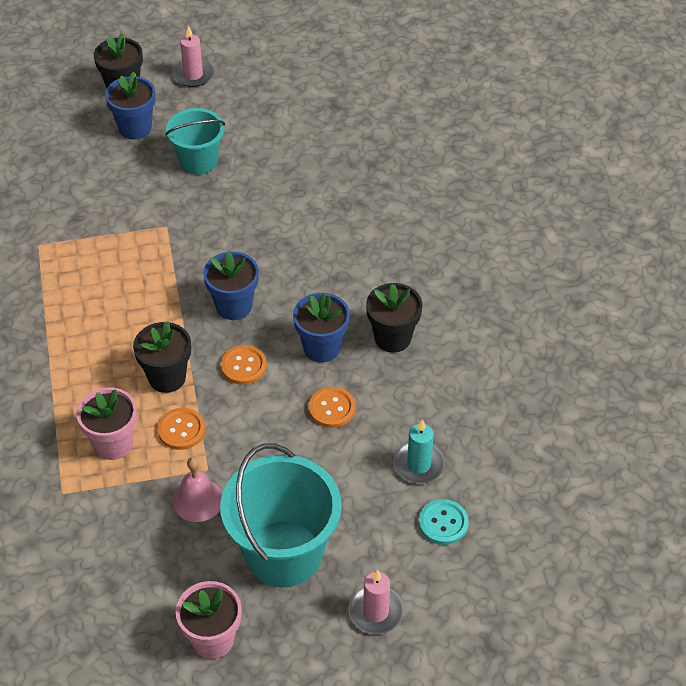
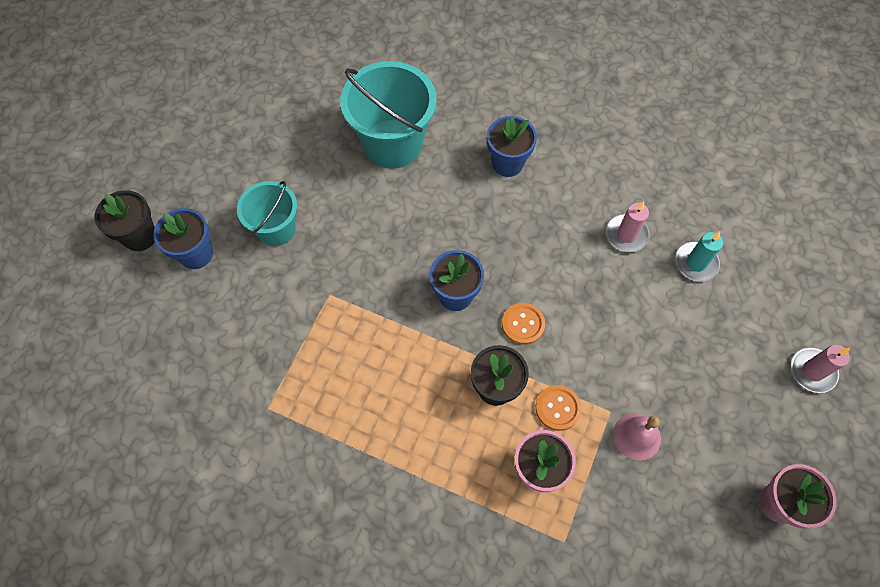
camera: 55 degrees left, 15 degrees up
pink candle [172,25,214,87] -> pink candle moved to [606,201,650,252]
turquoise bucket [220,443,342,588] -> turquoise bucket moved to [340,61,437,168]
blue flower pot [293,293,350,363] -> blue flower pot moved to [487,116,537,177]
orange button [309,387,356,428] -> none
black flower pot [366,283,423,353] -> none
turquoise button [419,499,469,545] -> none

